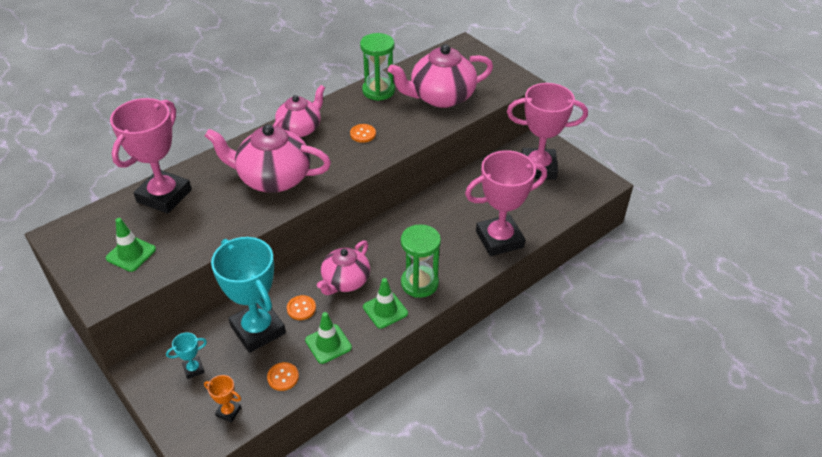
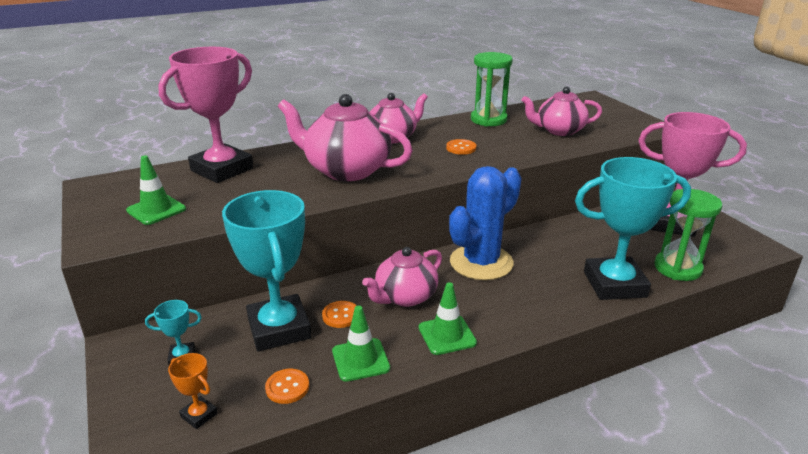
camera: 15 degrees right, 15 degrees down
pink teapot [388,44,493,108] -> pink teapot [521,87,602,136], size x0.65
green hourglass [401,224,441,298] -> green hourglass moved to [654,189,722,281]
pink trophy [465,150,547,256] -> turquoise trophy [575,157,691,300]
none -> blue cactus [449,166,521,280]

